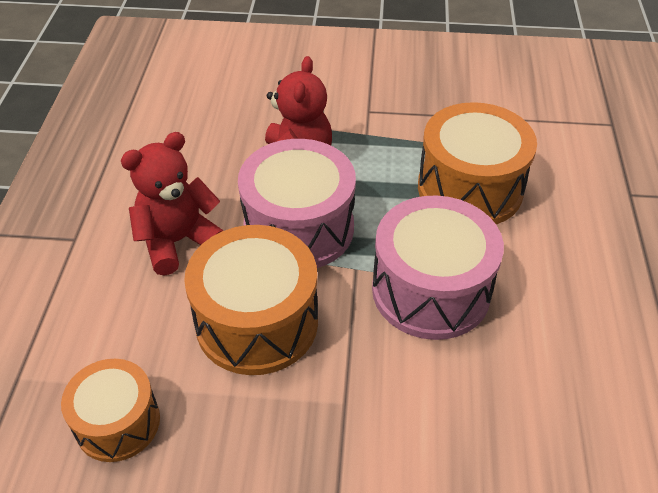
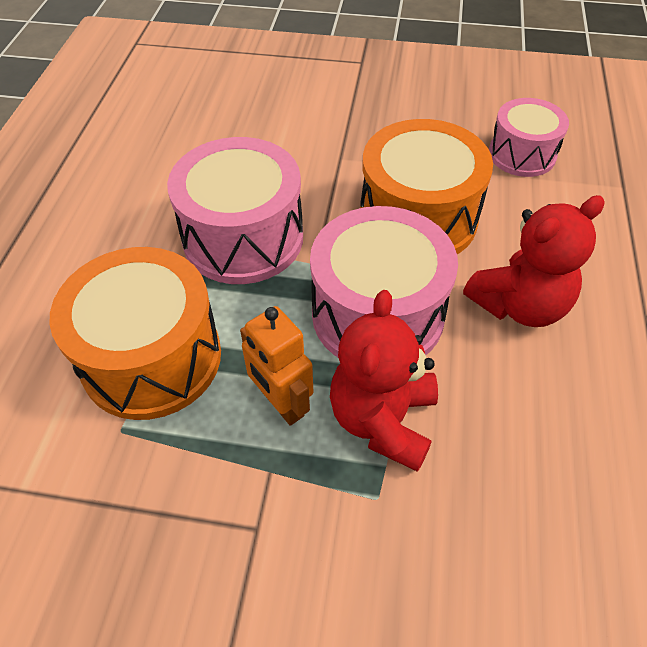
camera: 175 degrees left, 5 degrees up
orange drum [61,359,160,462] -> pink drum [489,98,569,177]
none -> orange robot [240,306,313,426]

